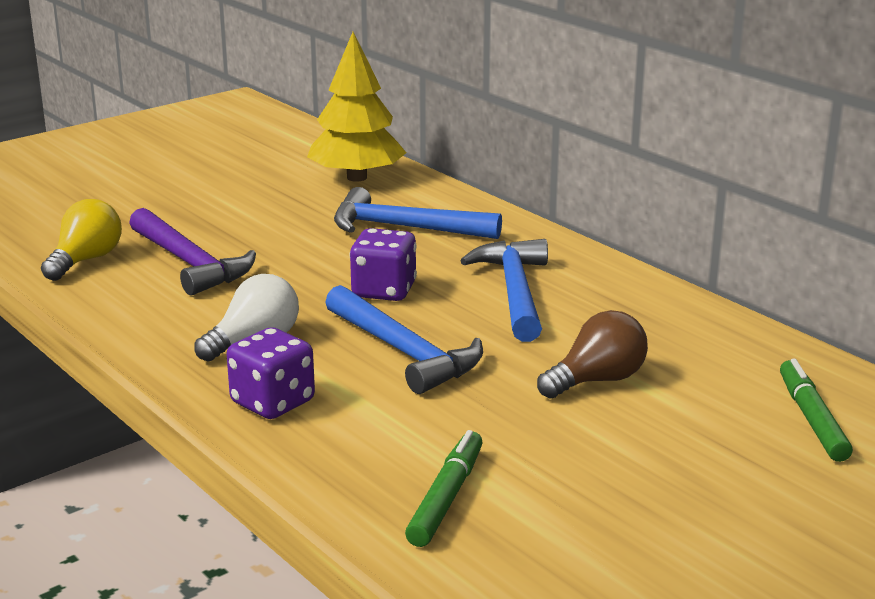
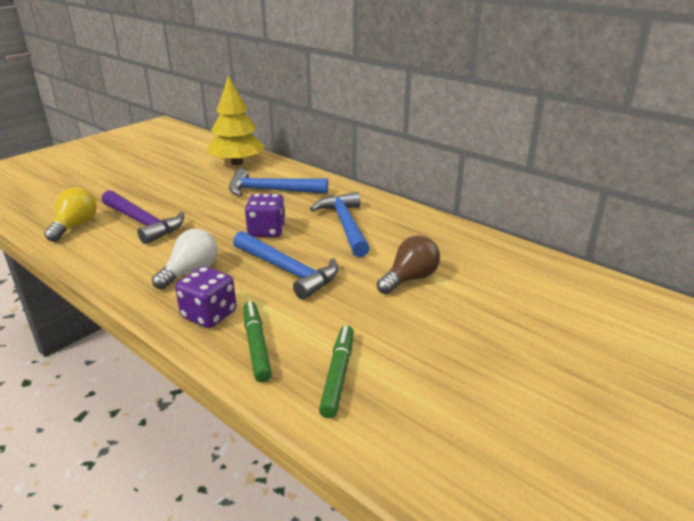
camera: 10 degrees left, 5 degrees up
green marker [780,359,853,462] -> green marker moved to [244,301,272,382]

